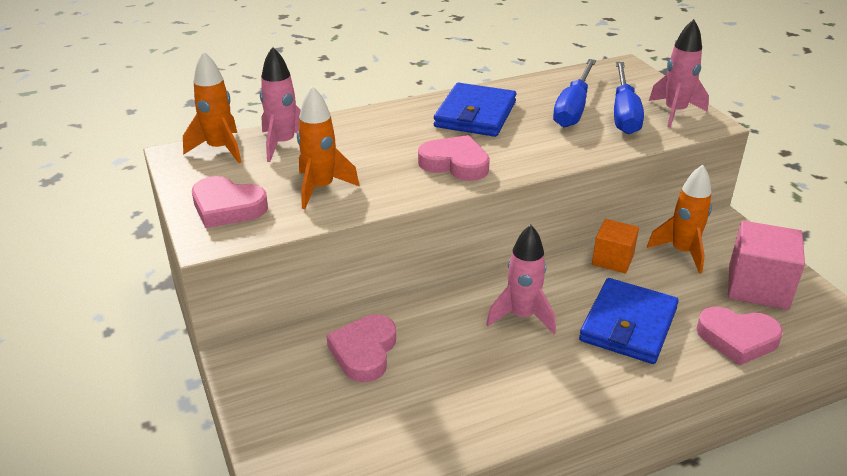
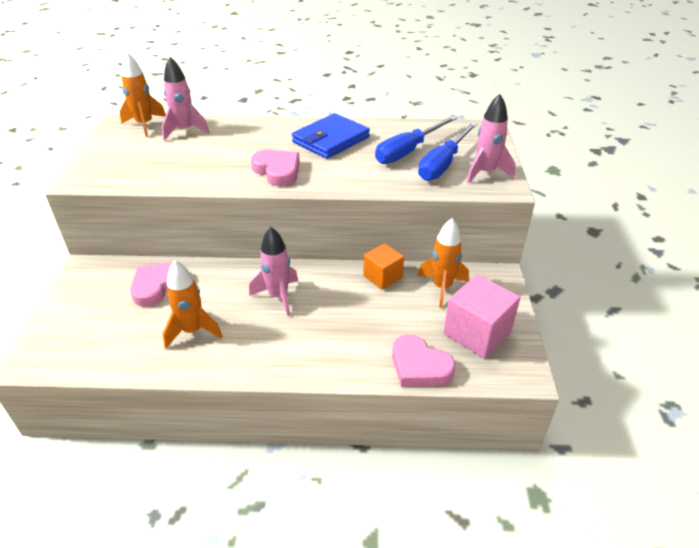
camera: 25 degrees right, 5 degrees up
pink heart [192,176,268,228] -> none
orange rocket [297,86,360,209] -> orange rocket moved to [163,260,223,348]
blue wallet [579,278,679,364] -> none

